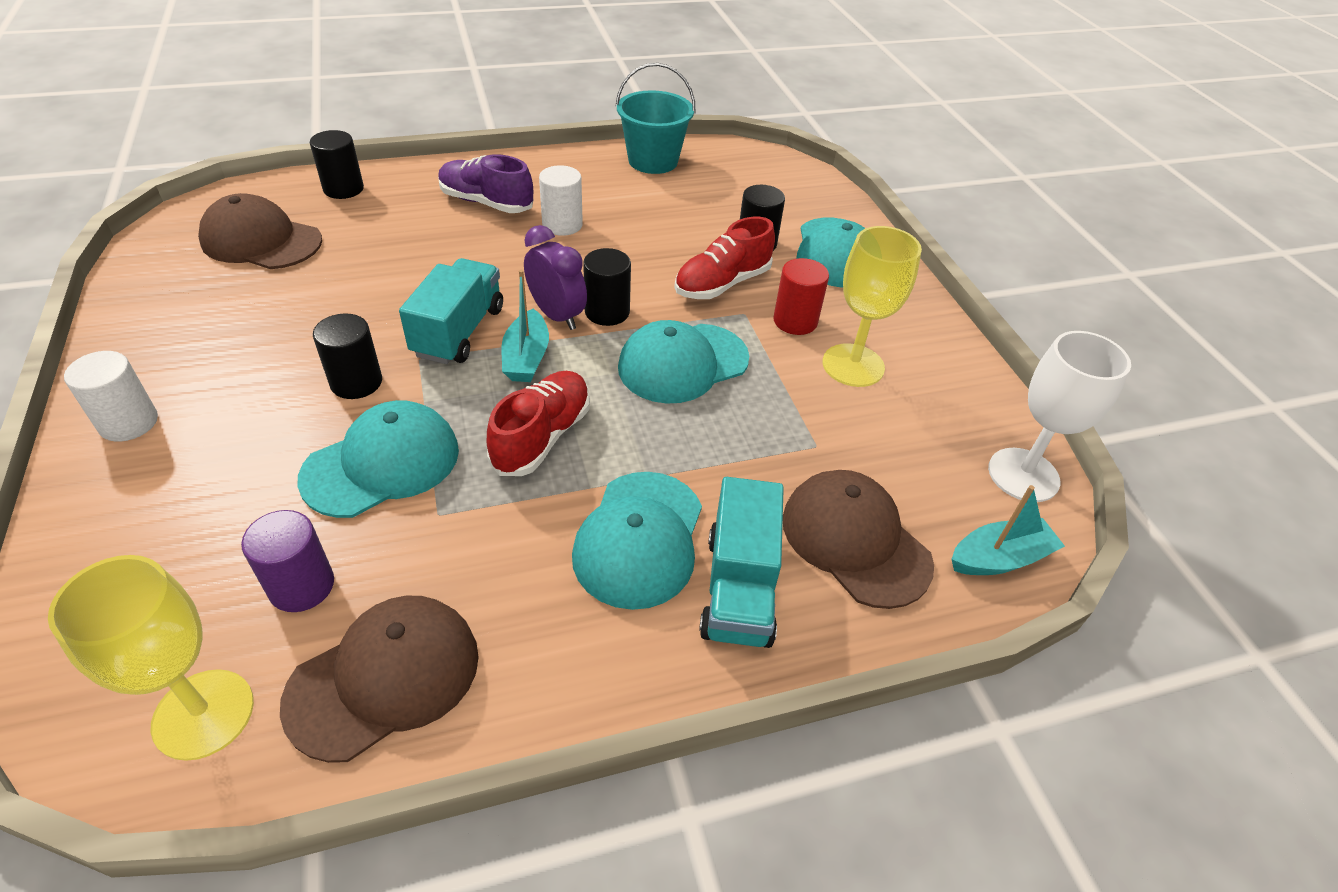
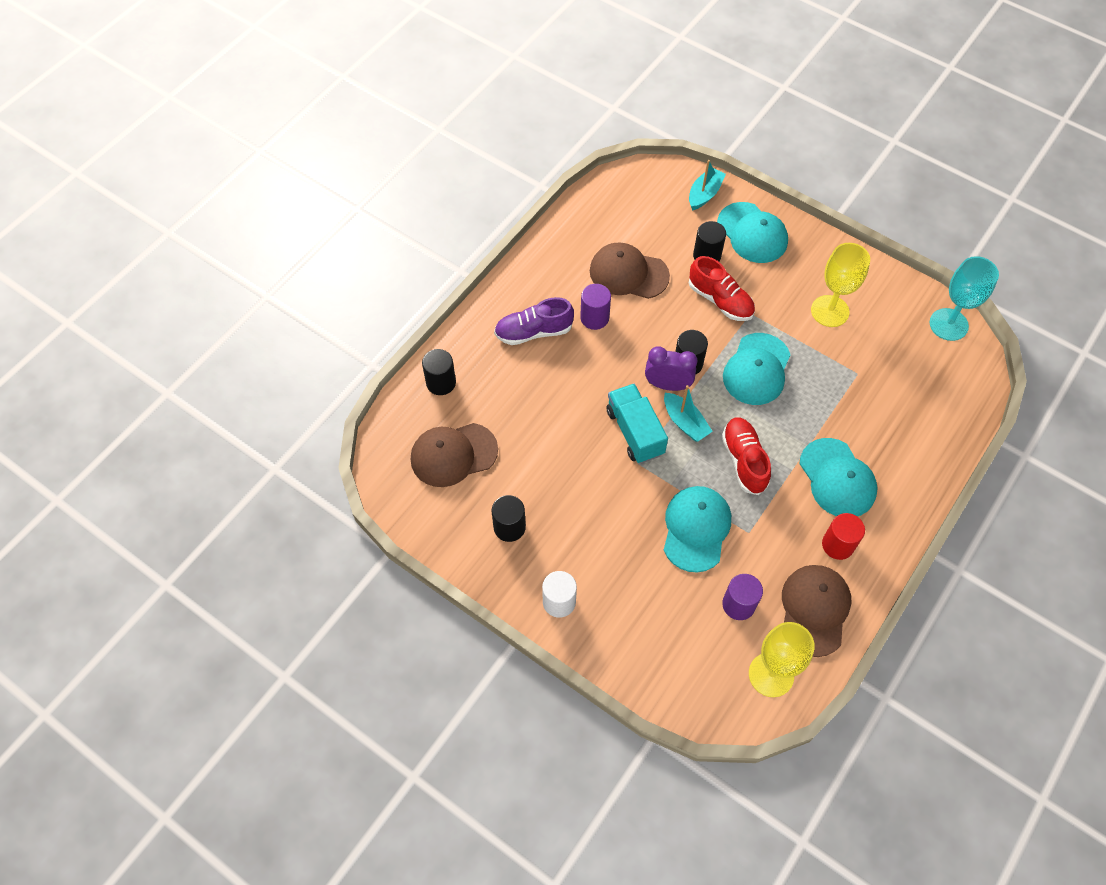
camera: 35 degrees left, 15 degrees up
black cylinder [313,313,382,399] -> black cylinder moved to [492,495,526,542]
white cylinder [539,165,583,236] -> purple cylinder [580,284,611,330]
turquoise bucket [615,63,696,174] -> none
red shoe [674,217,775,299] -> red shoe turned 60 degrees counterclockwise [689,256,755,321]
turquoise truck [699,477,784,648] -> none
red cylinder [773,258,829,335] -> red cylinder moved to [822,513,865,560]
brown cap [783,470,934,609] -> brown cap moved to [590,242,670,299]
turquoise boat [952,485,1065,575] -> turquoise boat moved to [689,160,726,211]
white goblet [988,331,1131,502] -> turquoise goblet [930,256,999,341]

